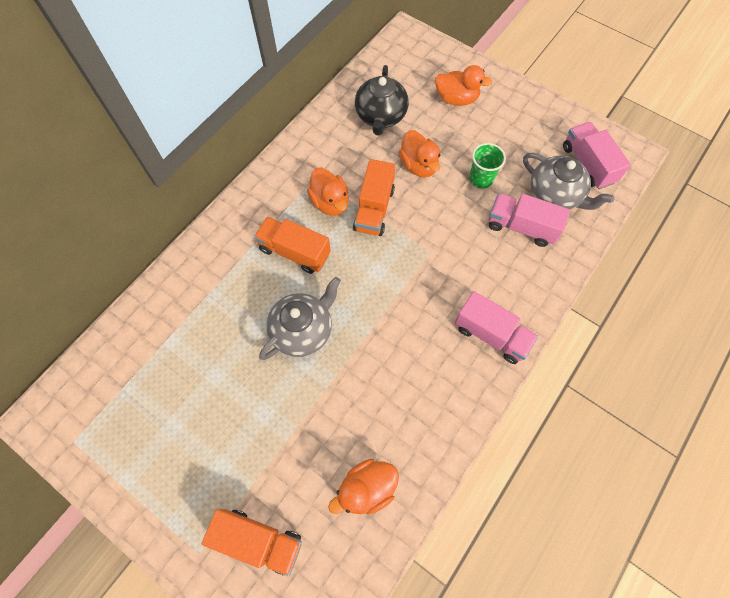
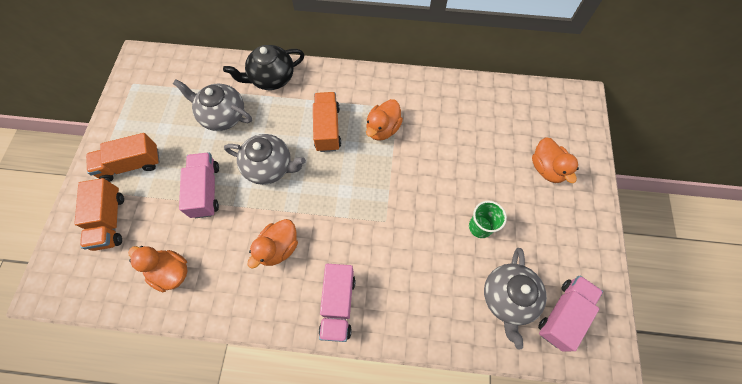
camera: 60 degrees right, 0 degrees up
orange truck [353,159,395,236] -> orange truck moved to [86,133,160,182]
black teapot [355,65,409,135] -> black teapot moved to [223,45,304,90]
orange duck [399,130,440,178] -> orange duck moved to [248,219,298,269]
pink truck [489,193,570,247] -> pink truck moved to [179,152,219,218]
none -> grey teapot [173,79,252,131]

